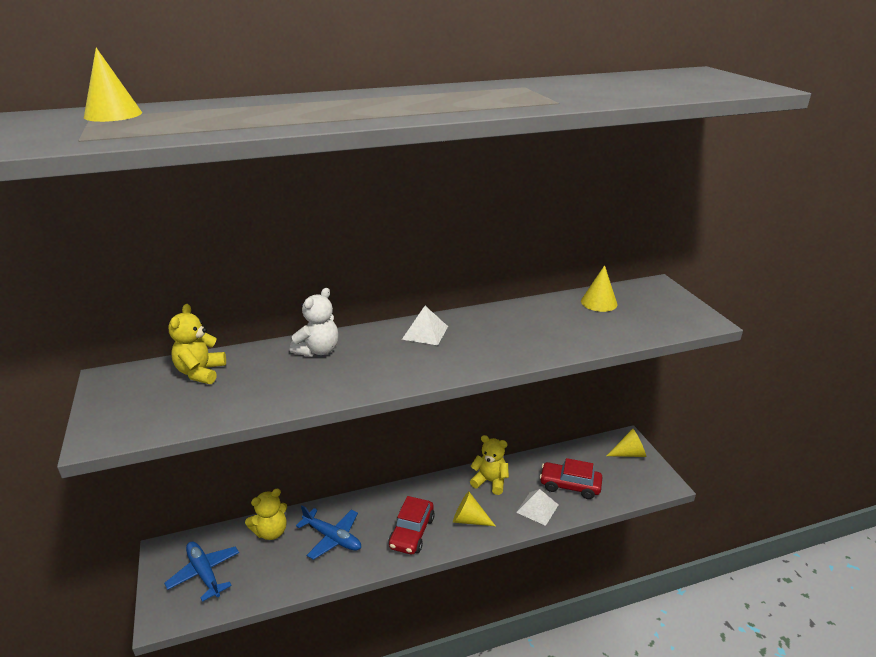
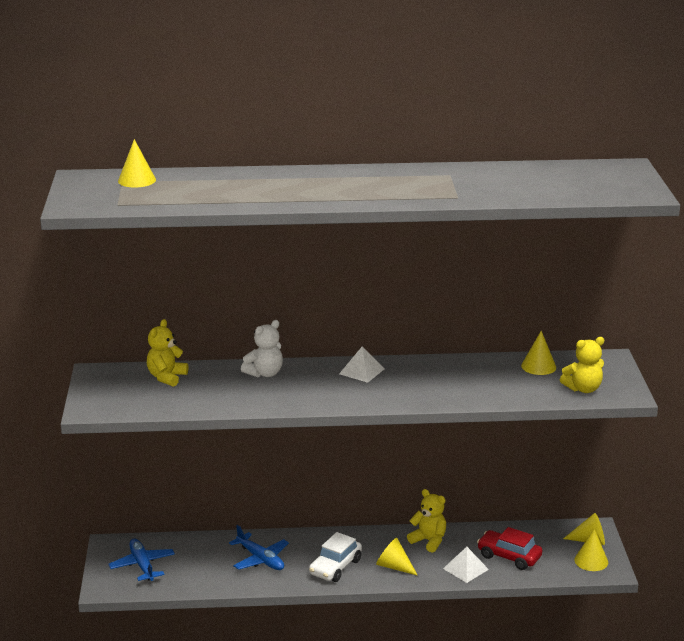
camera: 15 degrees right, 5 degrees down
yellow teddy bear [245,489,287,540] -> yellow teddy bear moved to [560,337,604,393]
red car [388,496,435,554] -> white car [309,532,362,582]
none -> yellow cone [574,529,608,571]

